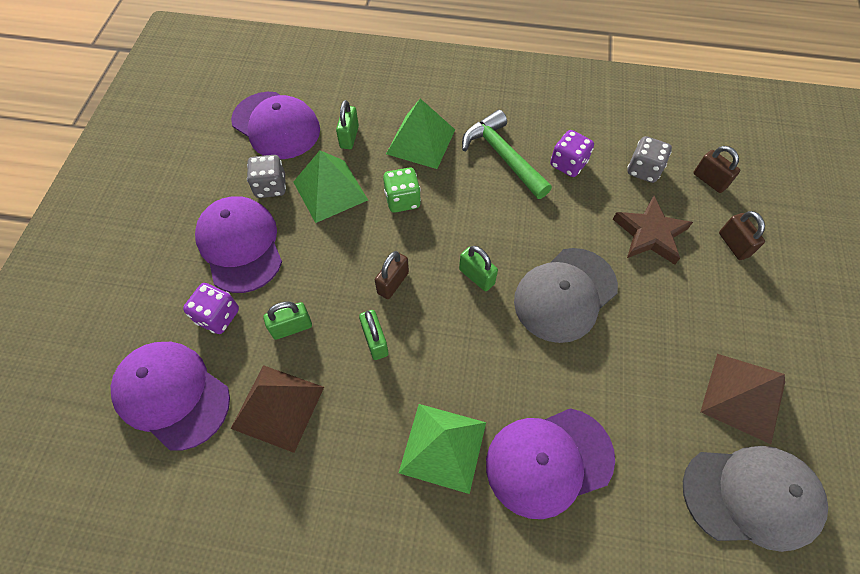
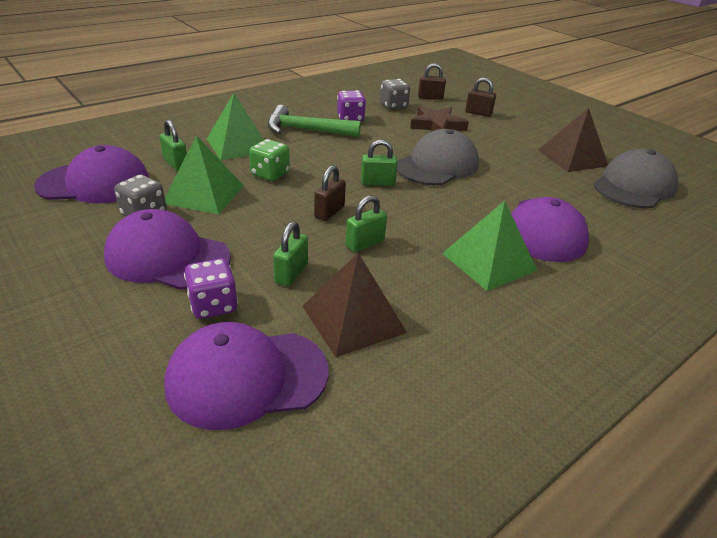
camera: 50 degrees left, 25 degrees down
green padlock [359,310,389,360] -> green padlock turned 60 degrees counterclockwise [346,195,387,252]
brown padlock [375,251,409,299] -> brown padlock turned 45 degrees clockwise [314,165,346,221]
grey cap [514,248,618,343] -> grey cap turned 135 degrees counterclockwise [397,129,479,185]

